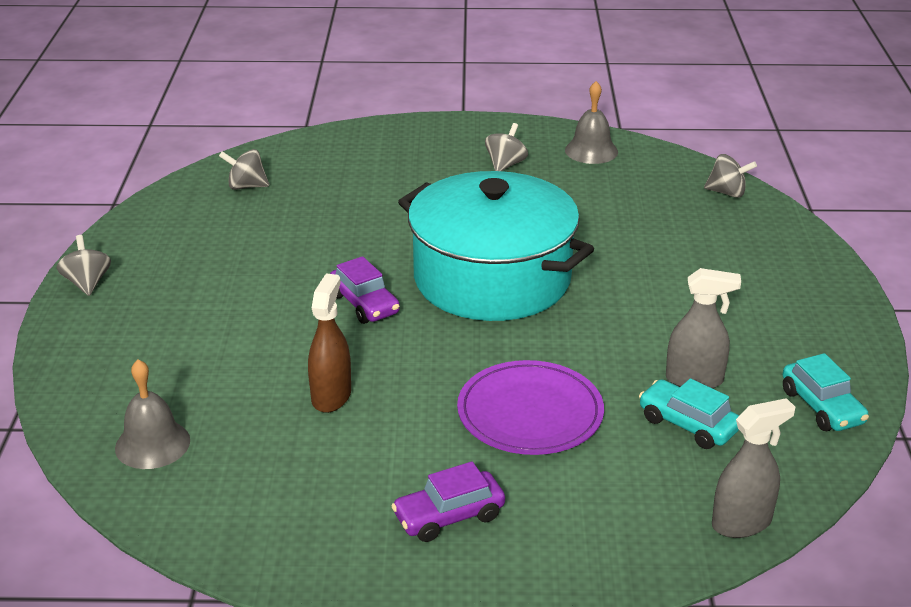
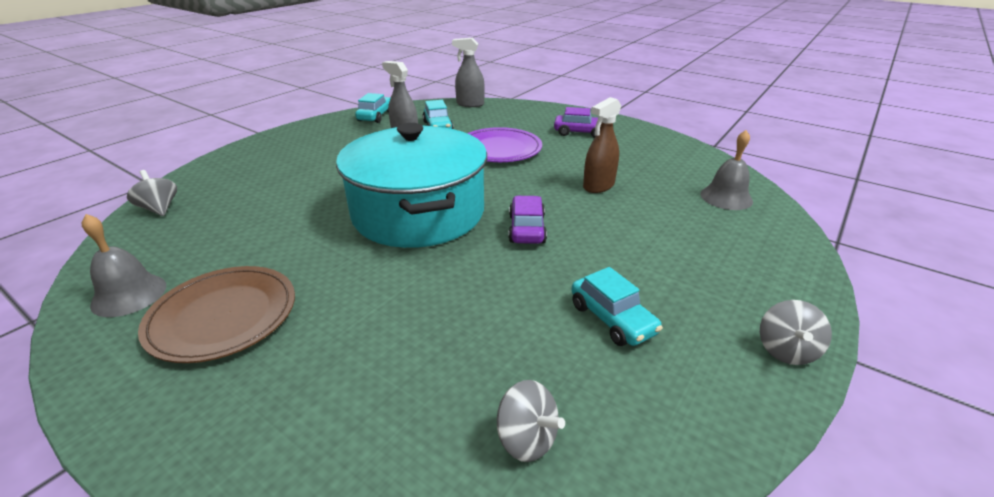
camera: 145 degrees left, 0 degrees up
grey spinning top [485,123,528,171] -> brown plate [138,266,295,363]
none -> turquoise car [571,267,663,346]

